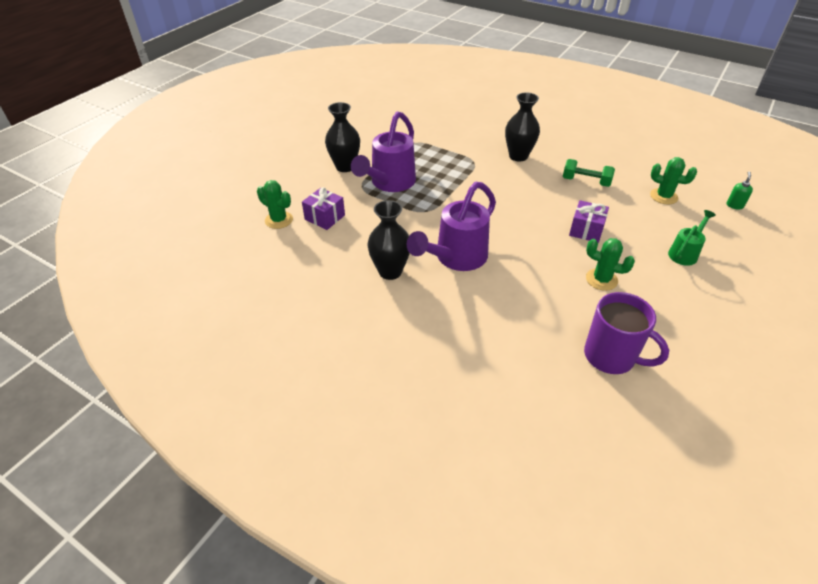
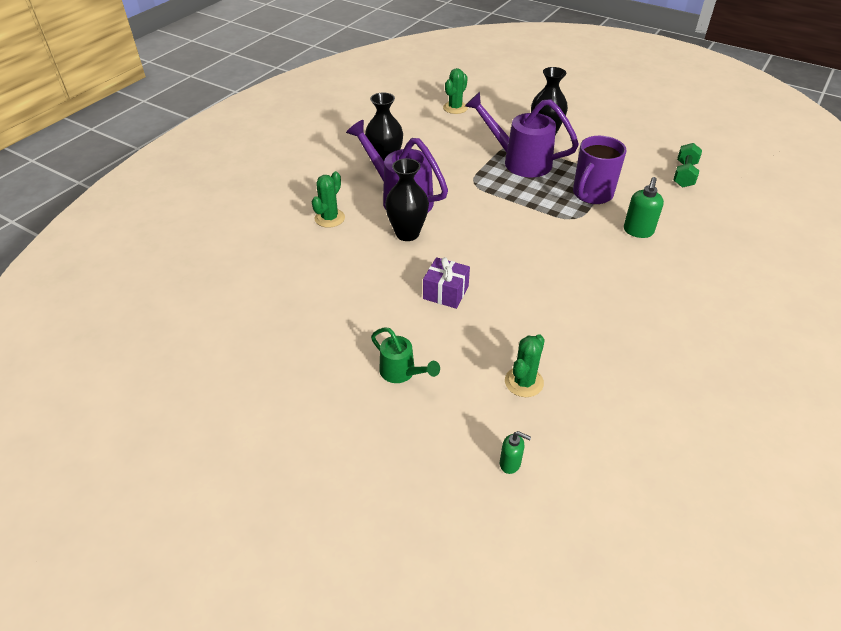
camera: 90 degrees right, 0 degrees up
purple gift [302,187,345,230] -> none
black vase [505,92,540,162] -> black vase moved to [385,158,429,241]
green dumbbell [563,159,615,187] -> green dumbbell moved to [673,143,702,188]
purple mug [584,292,669,374] -> purple mug moved to [573,136,627,204]
green cactus [586,238,635,291] -> green cactus moved to [312,171,345,228]
none -> green soap dispenser [624,177,664,238]

